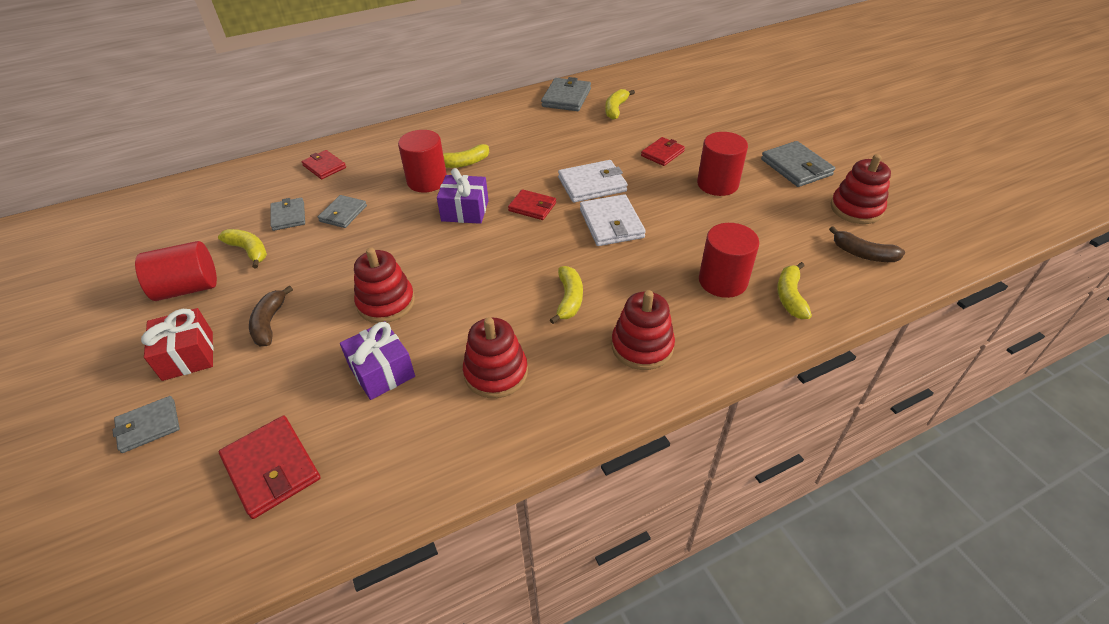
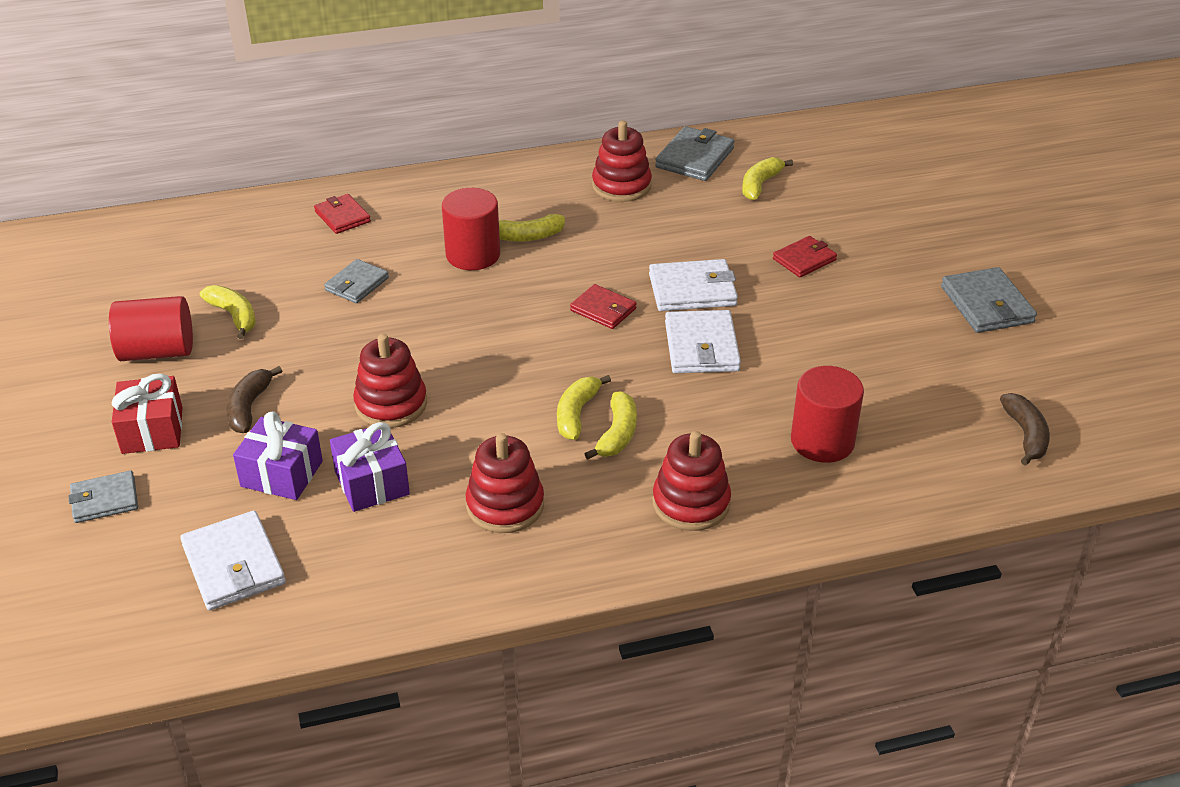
camera: 10 degrees right, 5 degrees down
red wallet [219,415,321,519] -> white wallet [180,511,286,610]
grey wallet [270,198,305,231] -> none
purple gift [437,168,489,224] -> purple gift moved to [233,411,323,500]
red cylinder [697,132,748,196] -> none
yellow banana [777,262,812,319] -> yellow banana moved to [557,375,611,440]
brown banana [829,226,905,262] -> brown banana turned 135 degrees counterclockwise [1000,393,1050,466]
red stacking toy [830,154,891,224] -> red stacking toy moved to [592,121,652,202]

